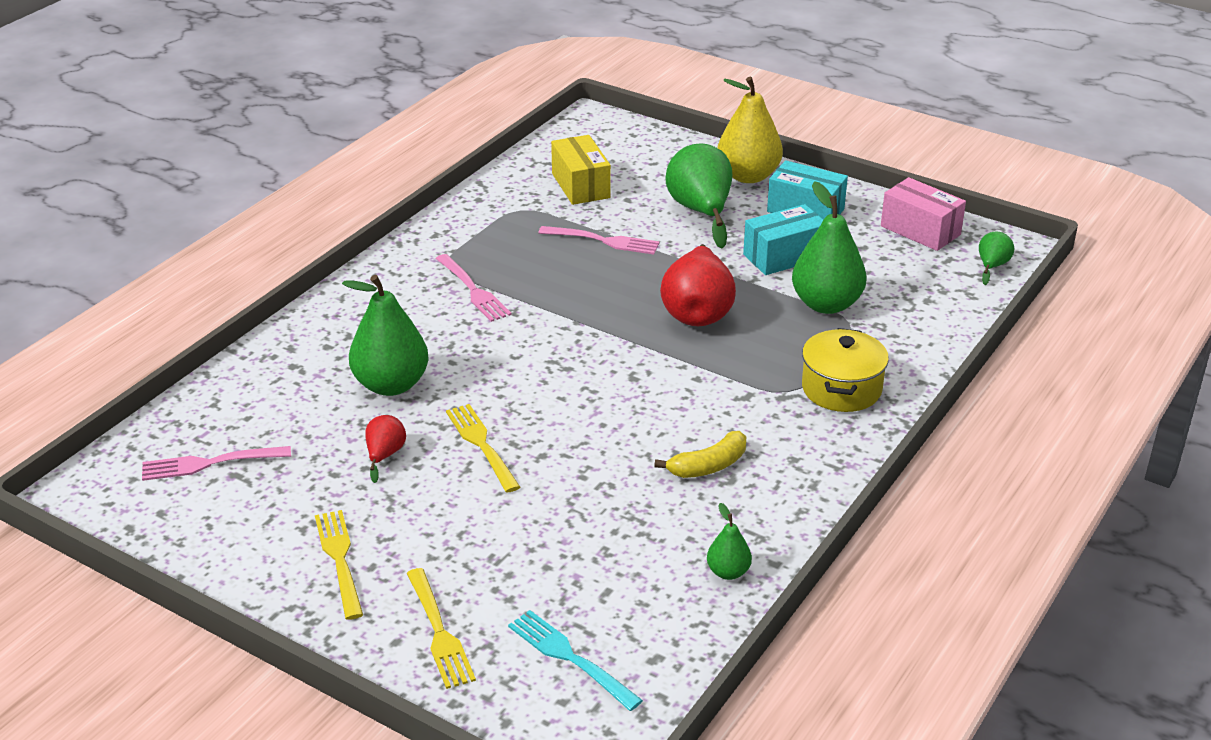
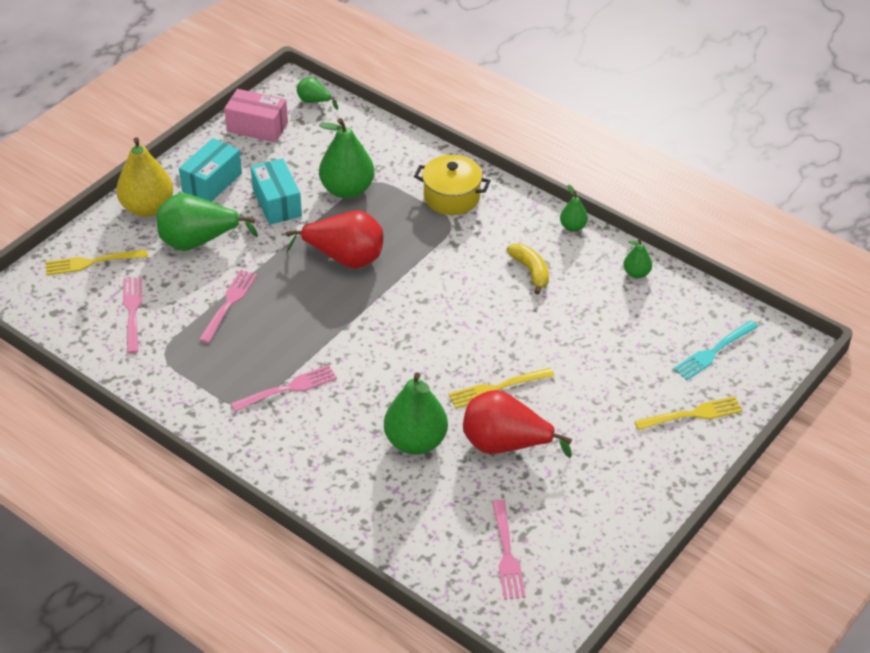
camera: 85 degrees left, 10 degrees up
yellow fork [315,510,363,620] -> yellow fork moved to [45,250,148,275]
red pear [365,415,406,483] -> red pear [463,390,572,458], size x2.02
yellow box [551,135,611,205] -> pink fork [123,277,142,353]
pink box [881,177,966,251] -> pink box turned 60 degrees clockwise [224,89,288,143]
none -> green pear [560,184,588,232]

